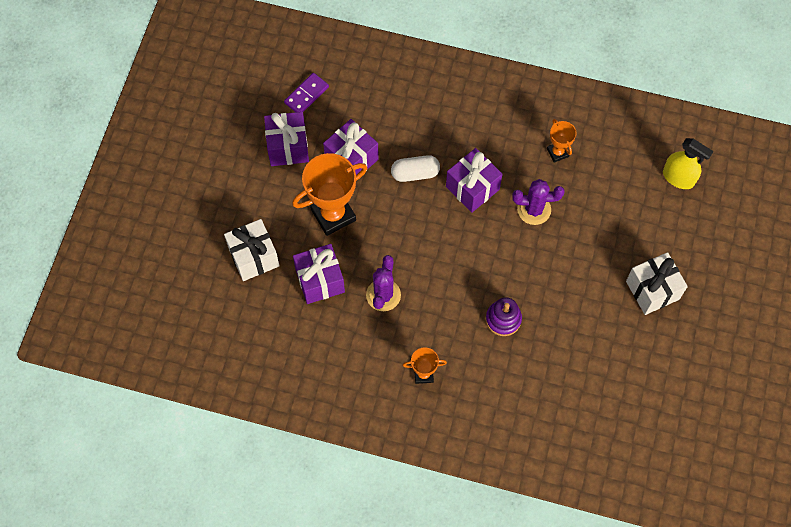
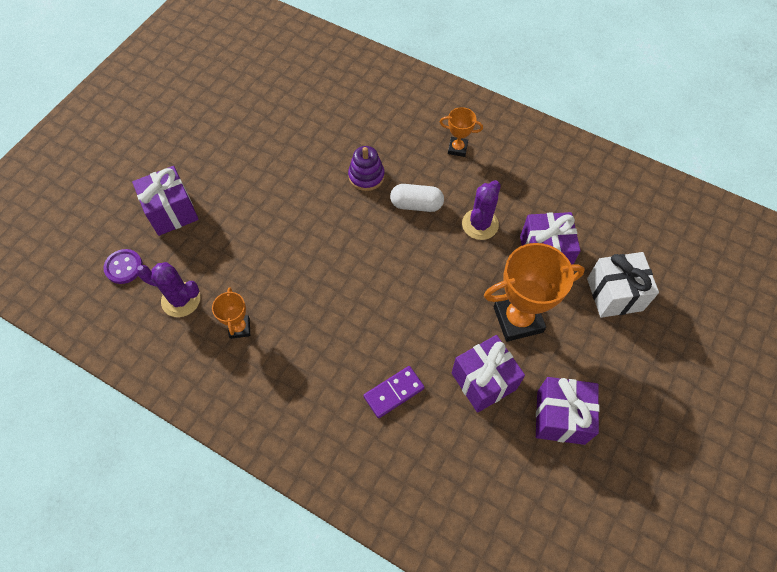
camera: 165 degrees left, 5 degrees down
purple domino [284,73,329,112] -> purple domino moved to [363,366,425,418]
white capsule [391,155,440,182] -> white capsule moved to [390,184,444,212]
purple gift [446,148,503,213] -> purple gift moved to [132,166,199,236]
purple cactus [512,179,565,225] -> purple cactus moved to [136,262,200,317]
white gift [626,252,688,315] -> none
yellow spray bottle [663,138,714,189] -> purple button [104,249,143,284]

